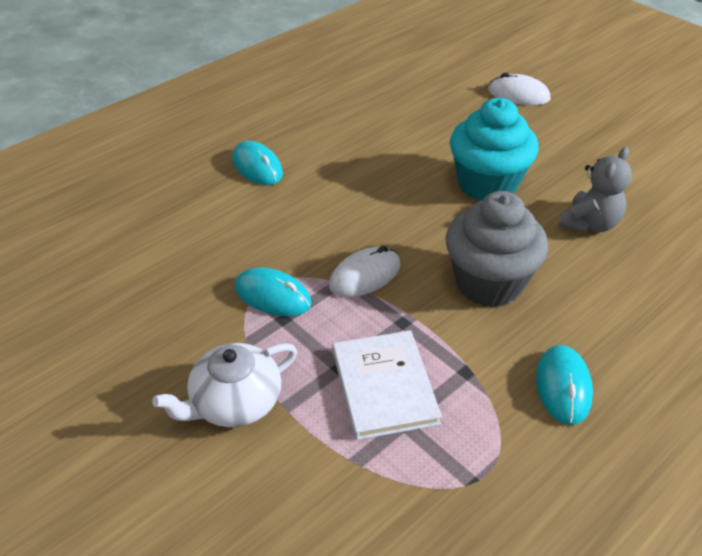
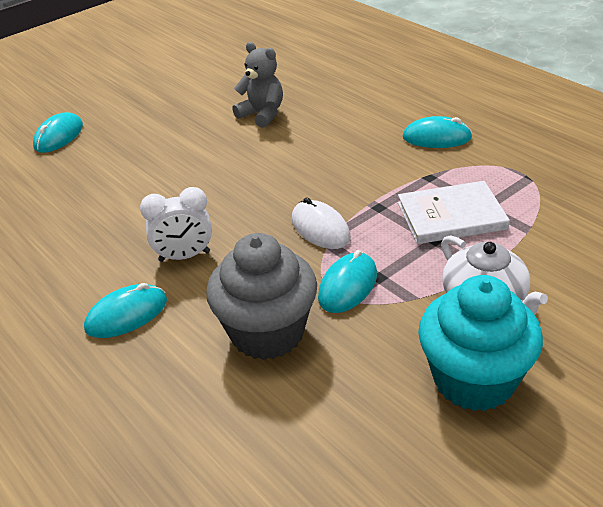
camera: 85 degrees left, 5 degrees down
grey cupcake [446,191,548,307] -> grey cupcake moved to [206,233,317,360]
turquoise cupcake [450,98,538,201] -> turquoise cupcake moved to [418,275,543,411]
white mouse [488,73,550,105] -> turquoise mouse [33,112,83,153]
none -> white clock [140,187,212,262]

